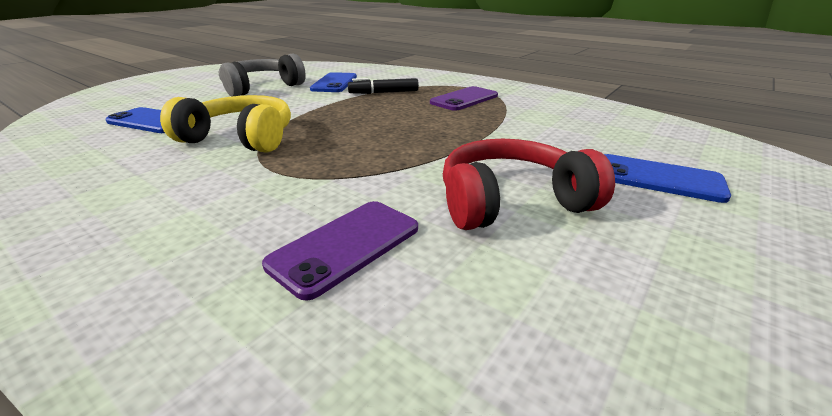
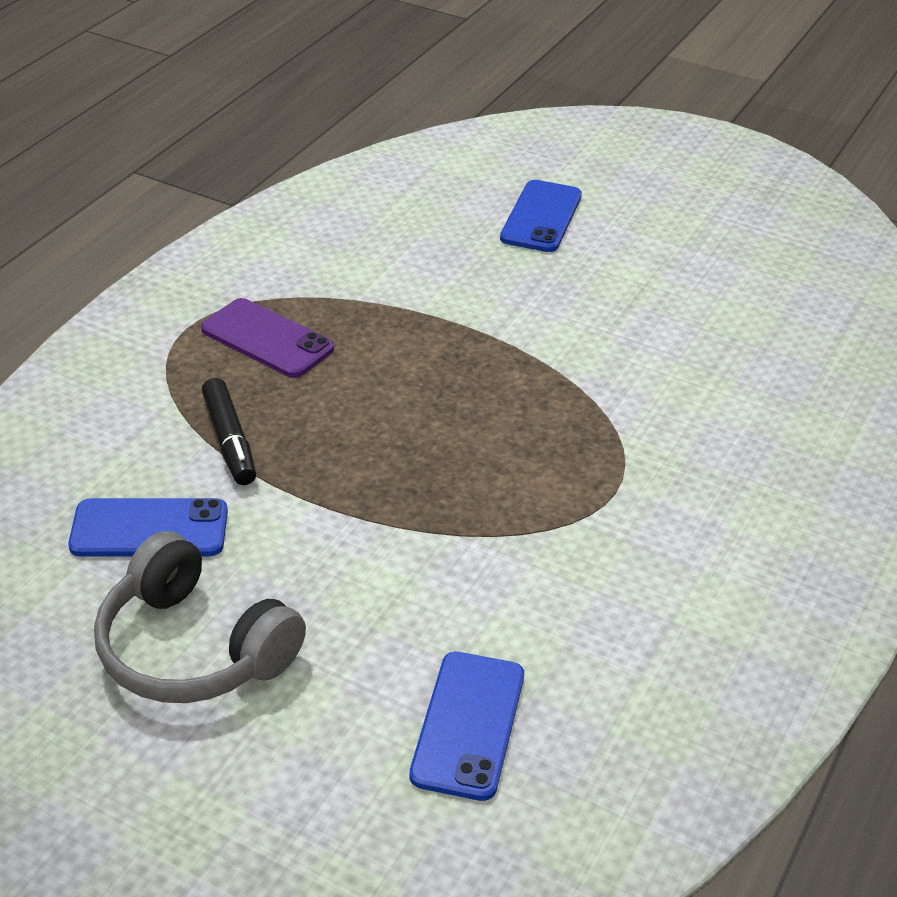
camera: 100 degrees left, 10 degrees up
yellow headphones [160,95,291,152] -> none
purple phone [262,201,418,301] -> none
red headphones [443,139,615,230] -> none

